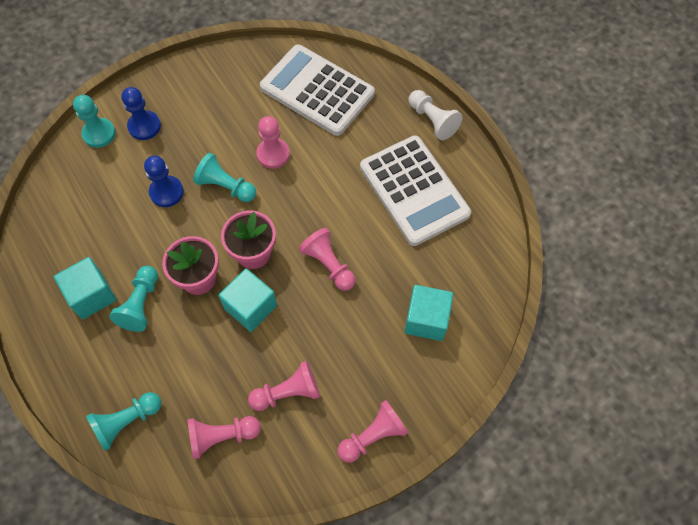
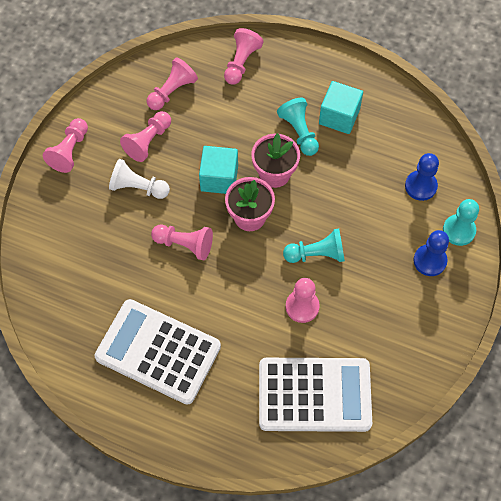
camera: 145 degrees right, 0 degrees up
turquoise pawn [86,392,161,451] -> pink pawn [224,28,264,84]
blue pawn [144,156,184,207] -> blue pawn moved to [405,153,439,201]
turquoise cube [404,285,453,341] -> none
white pawn [409,90,463,140] -> white pawn moved to [109,159,170,199]

